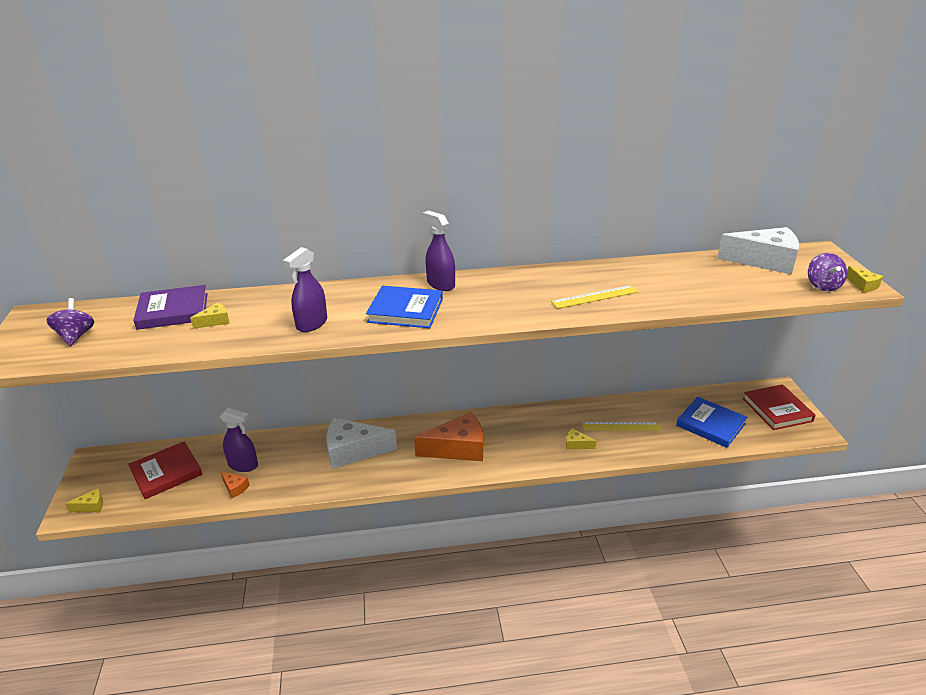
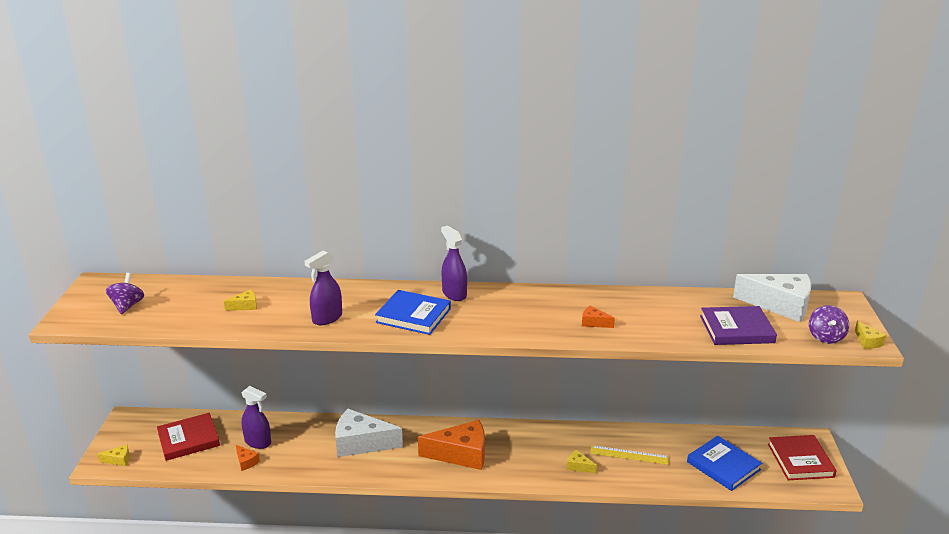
camera: 10 degrees right, 5 degrees down
purple book [133,285,208,330] -> purple book moved to [700,306,777,345]
yellow ruler [551,285,638,309] -> orange cheese [582,306,615,328]

